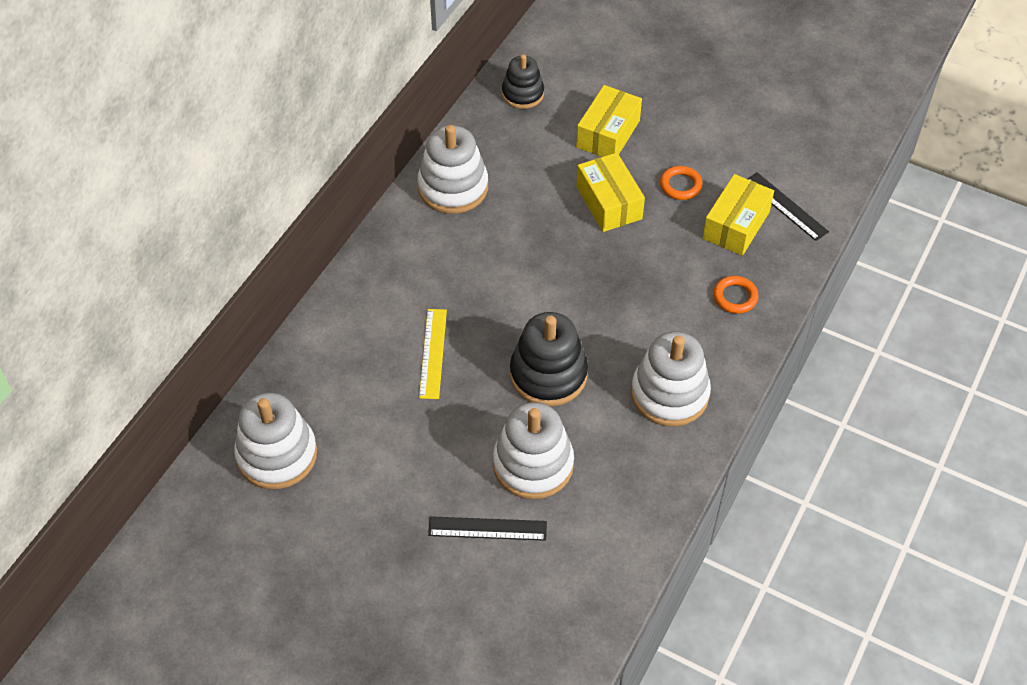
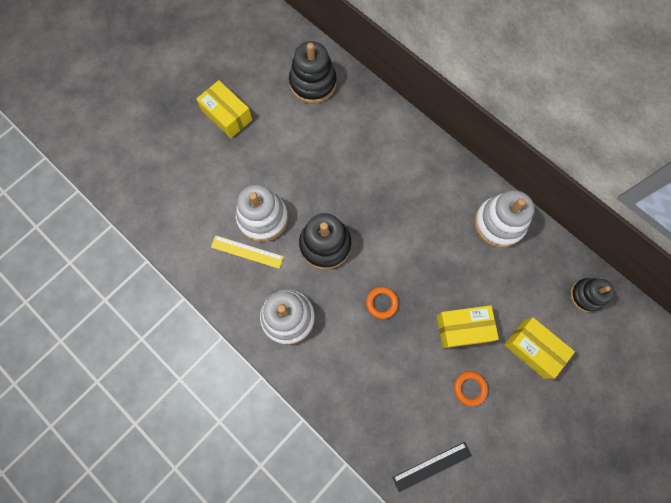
camera: 105 degrees right, 20 degrees up
white stacking toy [234,393,317,489] -> black stacking toy [289,41,337,103]
yellow ruler [419,309,447,399] -> yellow ruler moved to [211,235,284,269]
black ruler [428,516,547,541] -> none
yellow box [703,174,774,256] -> yellow box moved to [196,80,252,138]
orange ring [713,276,759,314] -> orange ring moved to [366,287,398,319]

